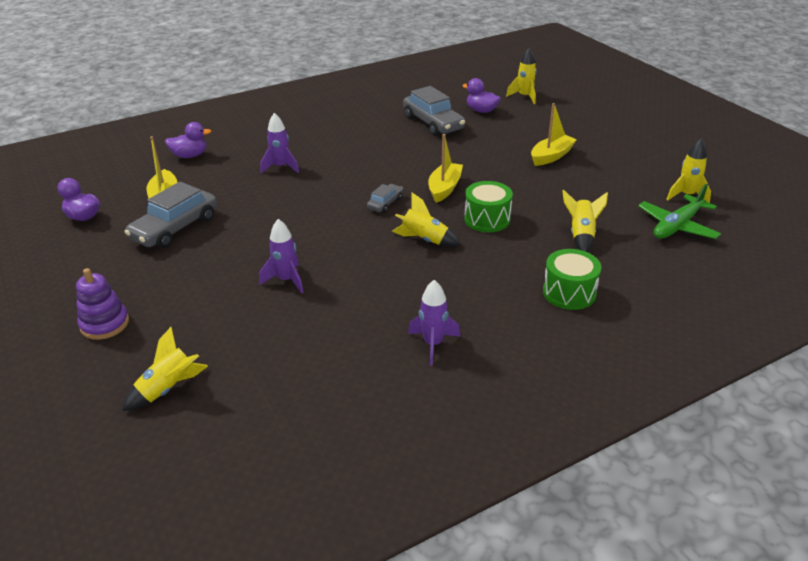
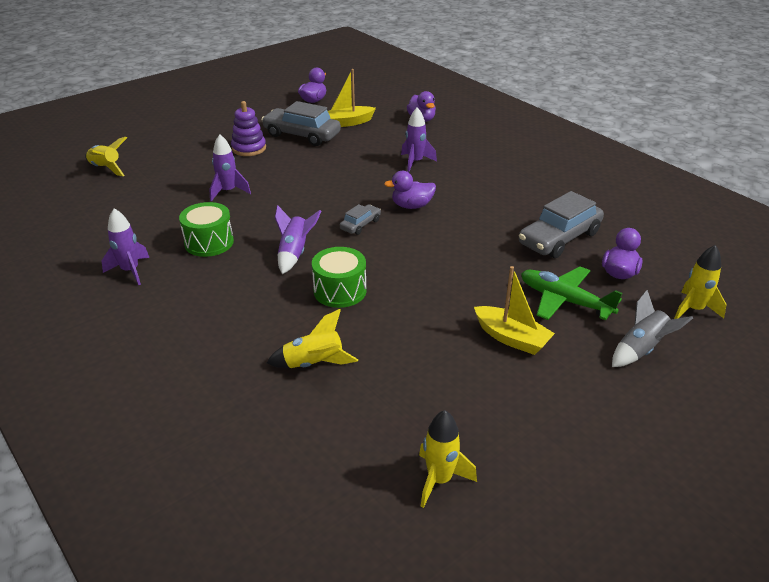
camera: 80 degrees right, 0 degrees up
purple stacking toy [76,268,129,340] -> purple stacking toy moved to [231,101,266,156]
grey car [367,184,403,213] -> grey car turned 75 degrees counterclockwise [340,204,381,235]
yellow rocket [392,193,461,247] -> purple rocket [275,205,321,274]
yellow boat [428,134,463,203] -> none
green drum [543,249,601,310] -> green drum moved to [179,202,234,257]
green plane [638,184,721,239] -> green plane moved to [521,266,622,320]
none -> purple duck [384,171,436,209]
none -> grey rocket [612,290,693,367]

